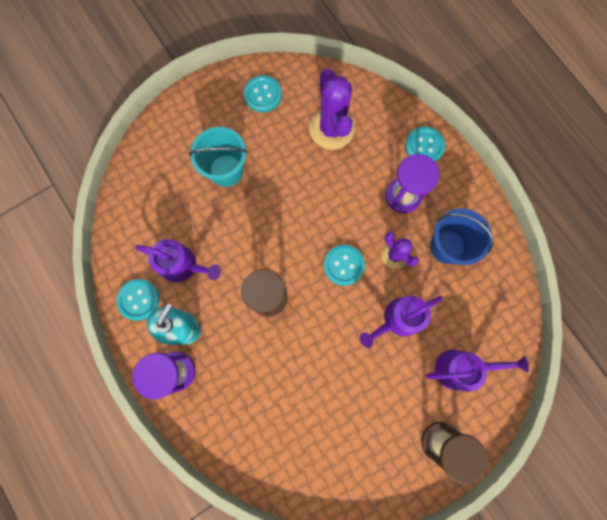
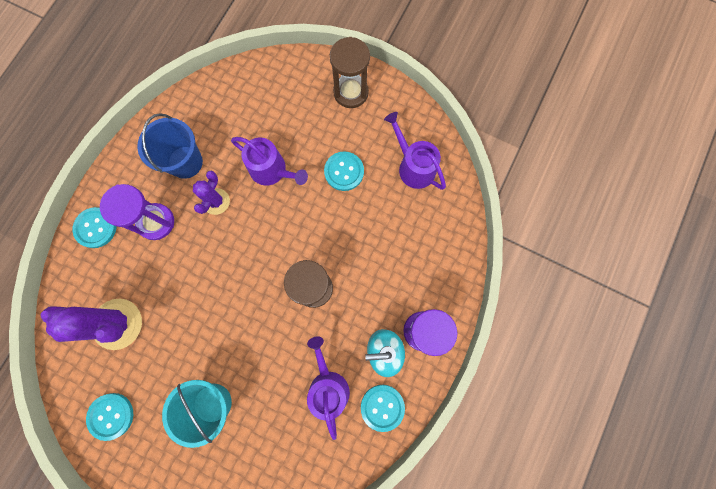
camera: 120 degrees left, 0 degrees up
purple cactus [309,69,355,150] -> purple cactus turned 60 degrees clockwise [41,299,142,350]
turquoise button [324,245,365,286] -> turquoise button moved to [324,151,364,191]
purple watering can [426,350,529,391] -> purple watering can moved to [384,112,446,190]

